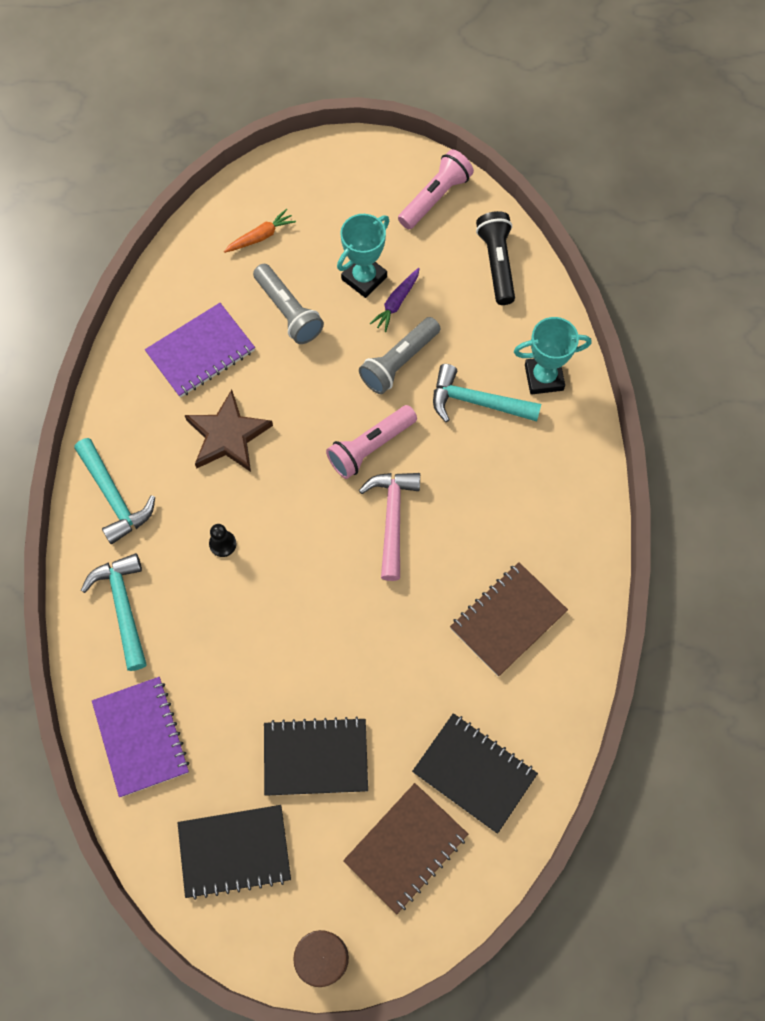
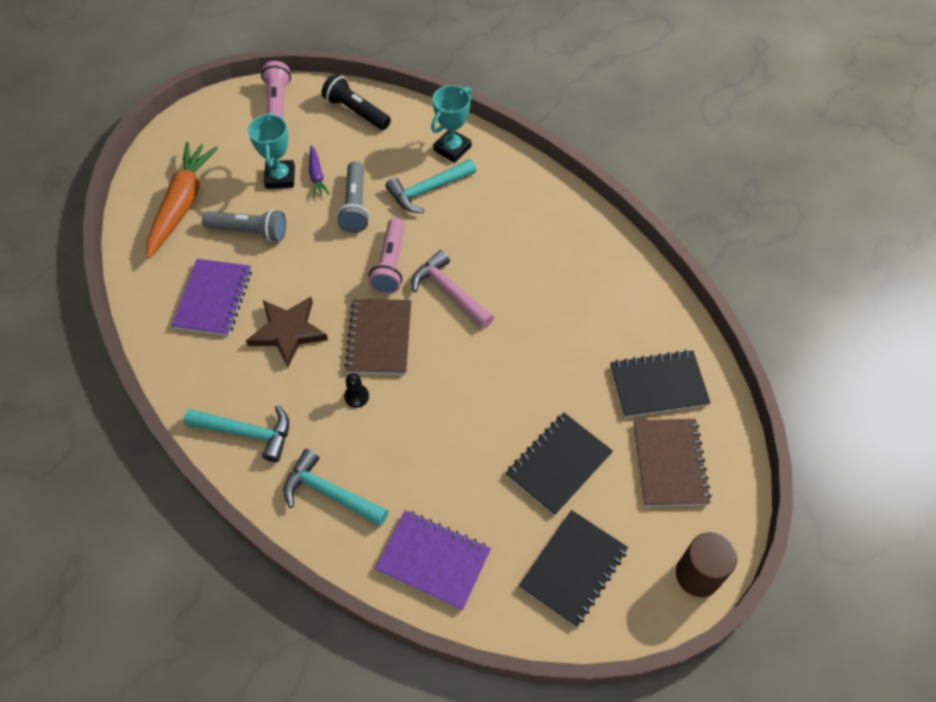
camera: 45 degrees left, 10 degrees down
orange carrot [224,209,296,253] -> orange carrot [147,142,218,258], size x2.12
brown notebook [450,562,568,677] -> brown notebook moved to [344,299,411,375]

